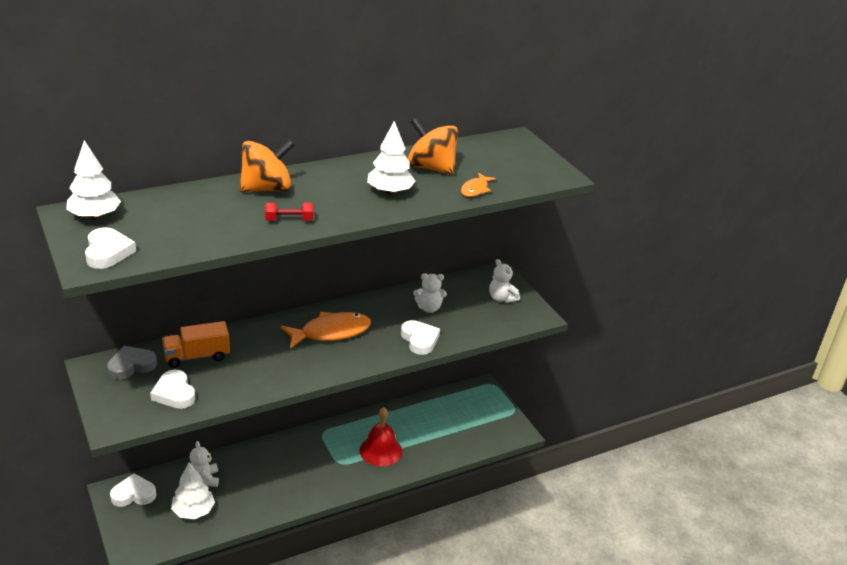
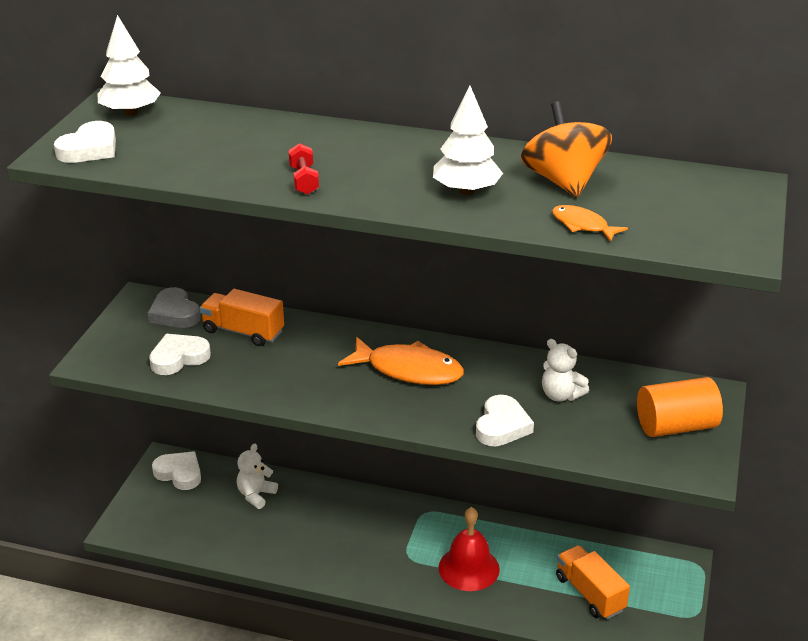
camera: 45 degrees right, 0 degrees up
grey heart [107,346,157,380] -> grey heart turned 135 degrees counterclockwise [148,287,201,328]
white heart [150,369,196,409] -> white heart turned 45 degrees clockwise [149,334,211,375]
white tree [171,462,215,519] -> none
orange spinning top [240,140,294,192] -> none
red dumbbell [265,203,313,221] -> red dumbbell turned 45 degrees clockwise [288,143,319,195]
orange fish [461,173,496,197] -> orange fish turned 60 degrees clockwise [552,205,628,242]
white teddy bear [489,259,520,303] -> orange cylinder [637,377,723,437]
none -> orange truck [556,545,630,619]

